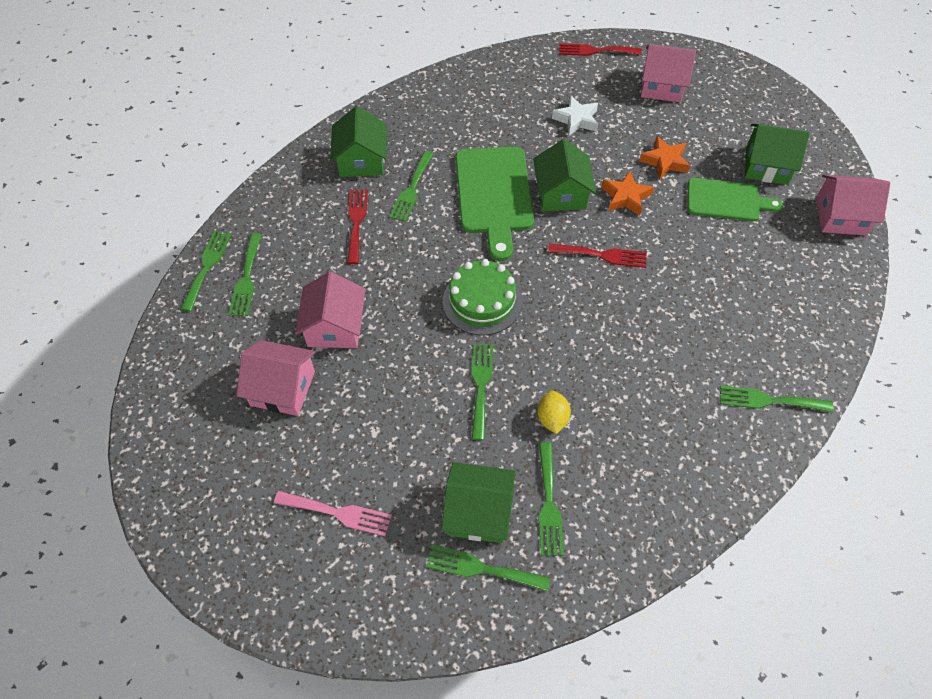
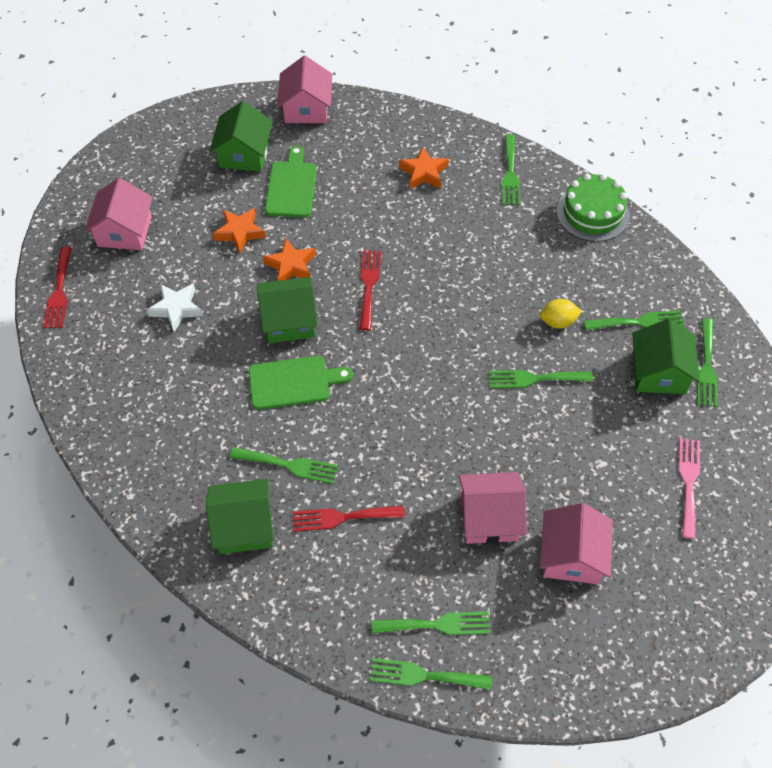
camera: 95 degrees left, 0 degrees up
green cake [443,259,522,335] -> green cake moved to [556,173,630,242]
green cutting board [456,147,534,261] -> green cutting board [248,356,353,410], size x0.65
none -> orange star [399,147,449,189]

